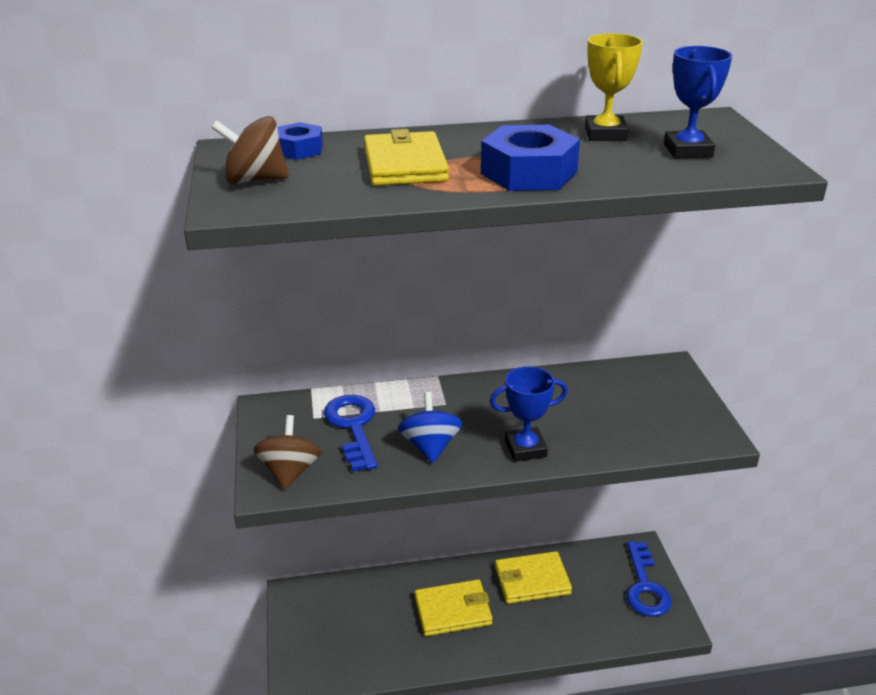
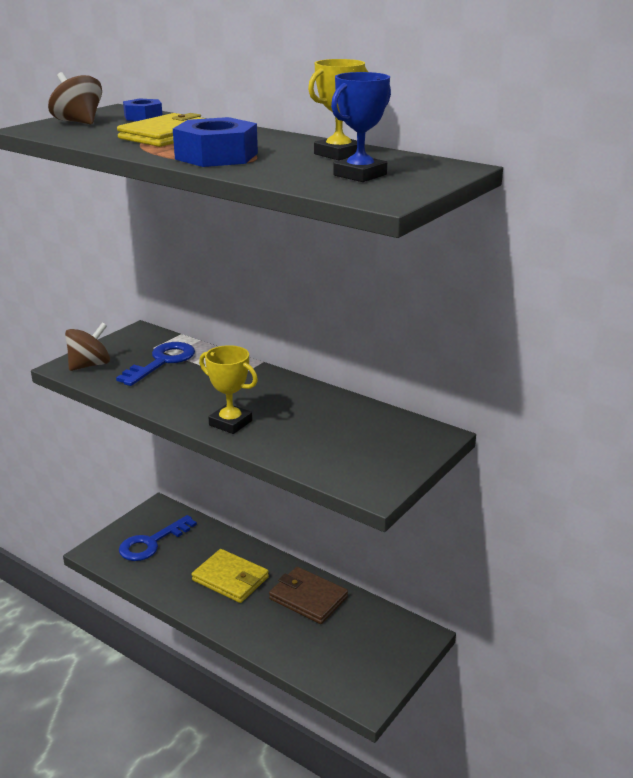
camera: 45 degrees right, 5 degrees down
blue spinning top [398,392,462,463] -> none
blue trophy [490,366,568,462] -> yellow trophy [199,345,258,434]
yellow wallet [495,551,572,604] -> brown wallet [269,567,348,624]
blue key [627,541,672,617] -> blue key moved to [119,515,197,561]

